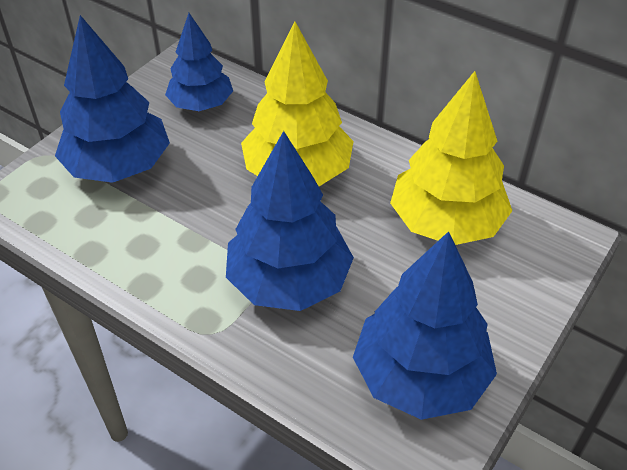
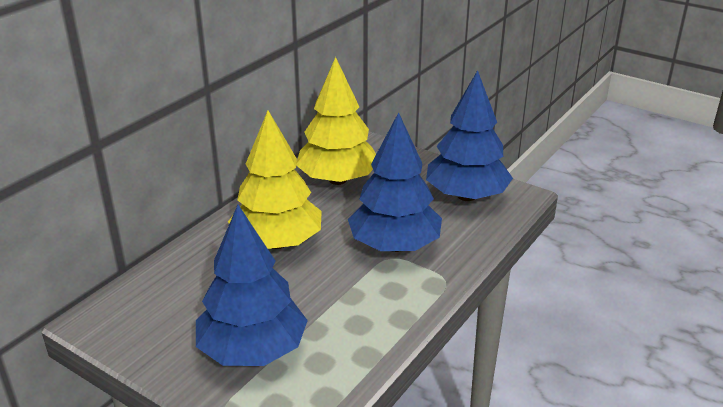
camera: 90 degrees left, 15 degrees down
blue tree [165,13,233,111] -> none

